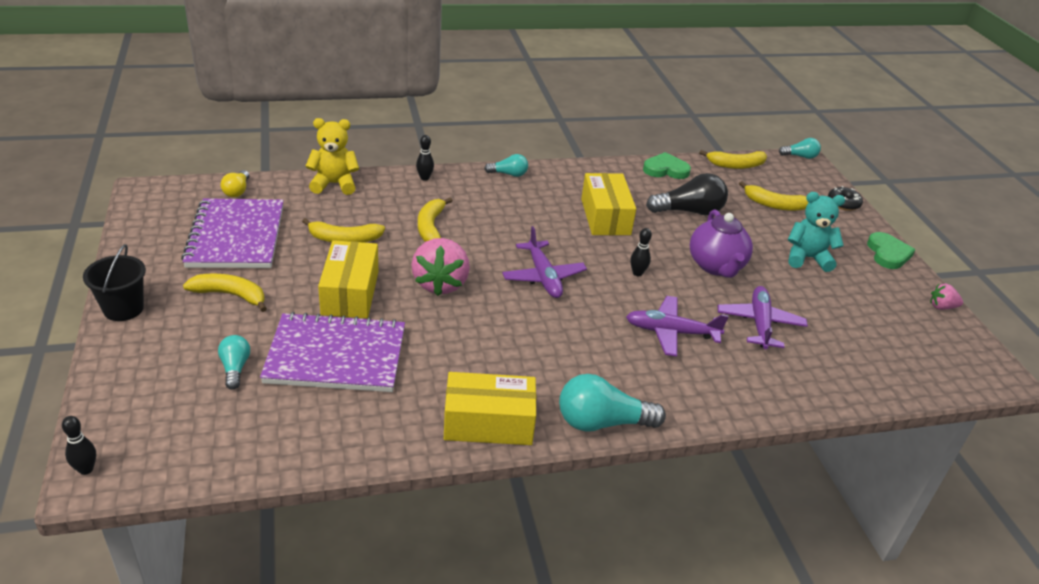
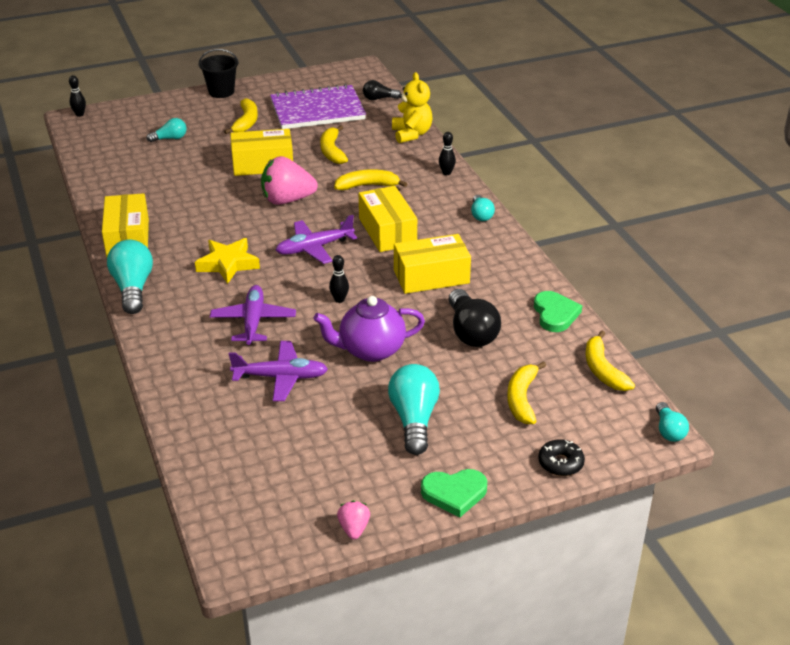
camera: 85 degrees right, 0 degrees up
yellow light bulb [221,170,249,197] -> black light bulb [363,80,401,100]
purple notebook [260,312,405,392] -> none
turquoise teddy bear [788,192,845,272] -> turquoise light bulb [388,364,440,455]
none -> yellow star [195,238,260,284]
none -> yellow box [359,186,417,252]

